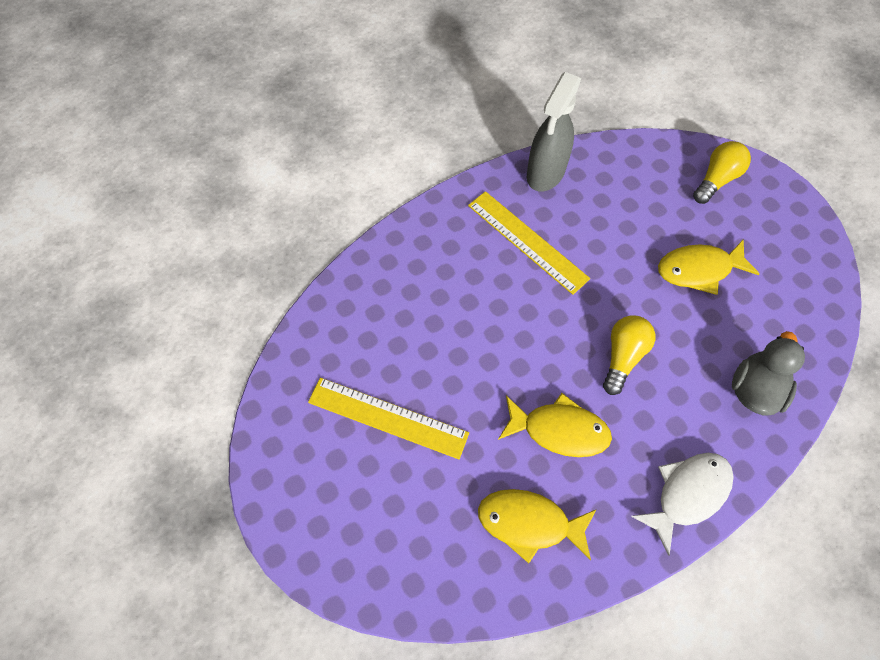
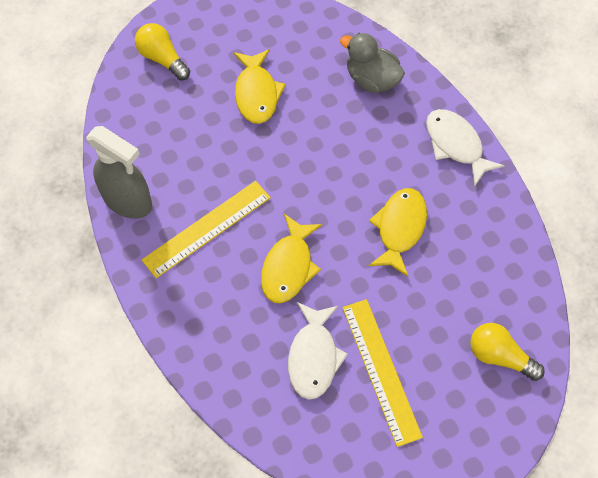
camera: 85 degrees left, 0 degrees up
yellow ruler [308,378,469,459] -> yellow ruler turned 45 degrees counterclockwise [343,299,423,447]
yellow fish [478,489,597,563] -> yellow fish moved to [261,214,322,303]
yellow light bulb [603,315,656,395] -> yellow light bulb moved to [470,323,545,381]
none -> white fish [288,302,348,400]

